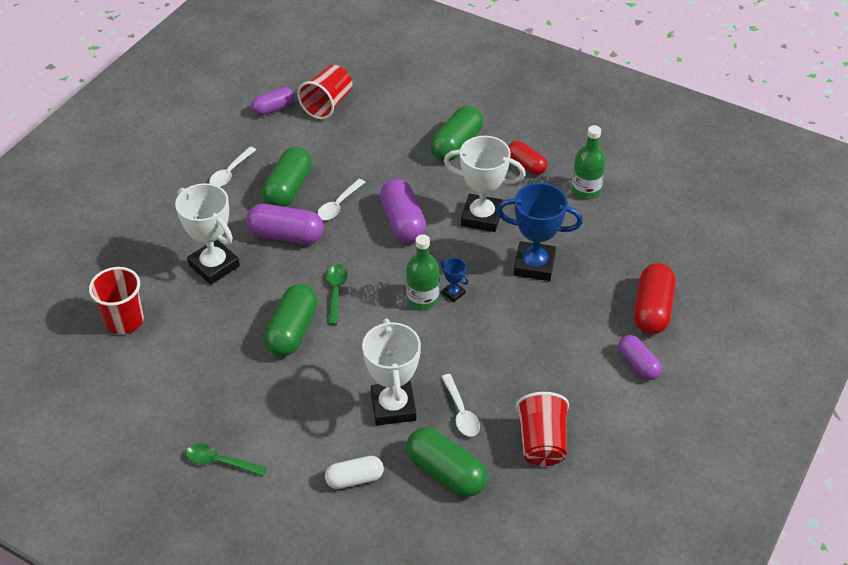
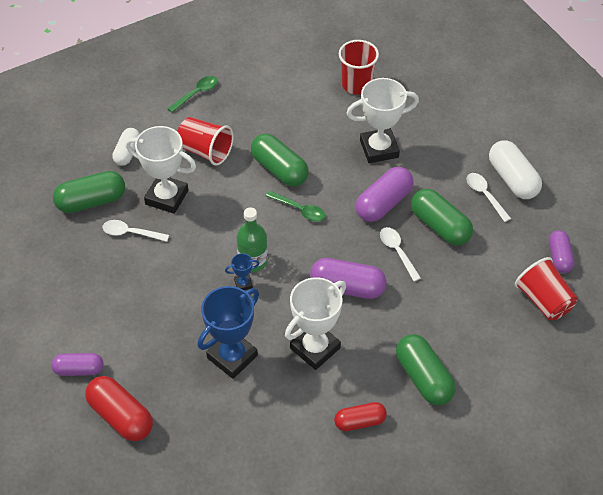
camera: 120 degrees right, 5 degrees up
red cup [516,392,569,466] -> red cup moved to [177,117,234,166]
green bottle [572,125,606,199] -> none
none -> white capsule [489,140,542,199]

